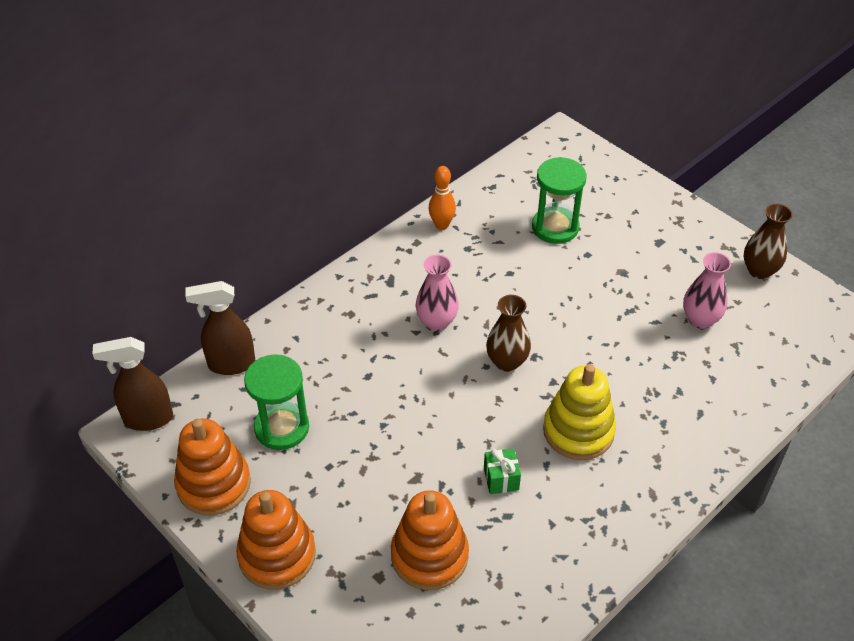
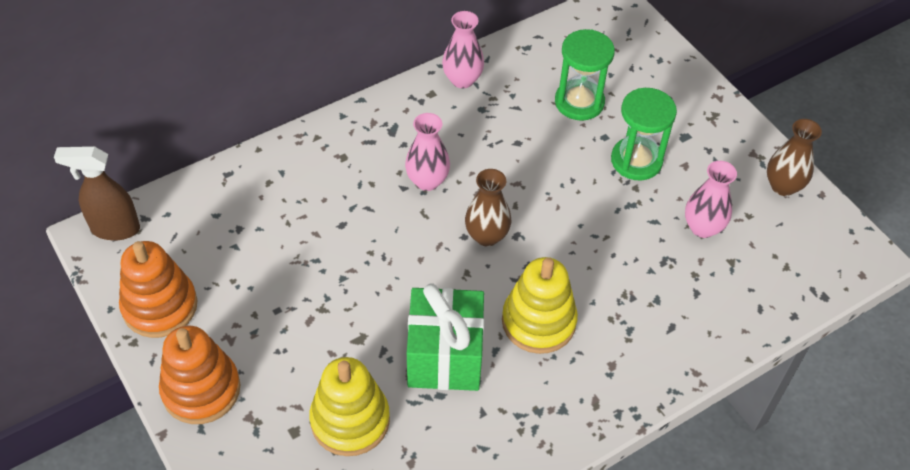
camera: 10 degrees right, 5 degrees up
brown spray bottle [185,281,255,375] -> none
green hourglass [244,354,309,450] -> green hourglass moved to [611,88,677,180]
orange stacking toy [391,490,469,590] -> yellow stacking toy [309,357,390,456]
orange bowling pin [428,166,456,230] -> pink vase [442,11,484,88]
green gift [484,448,521,494] -> green gift [407,283,484,391], size x2.27

